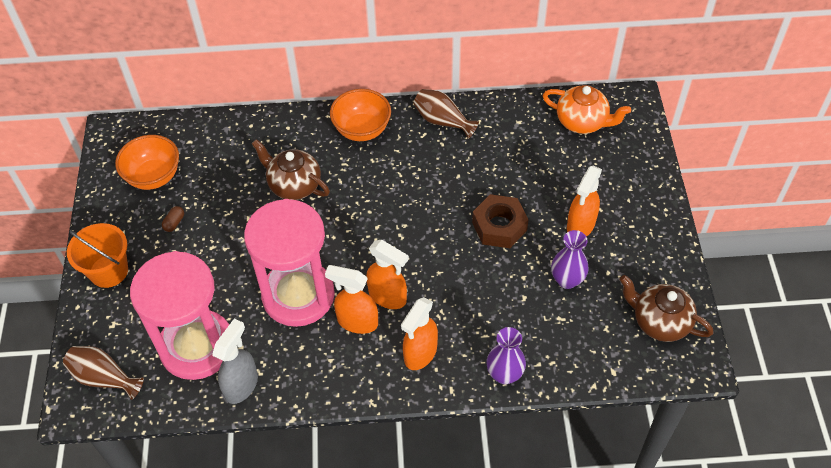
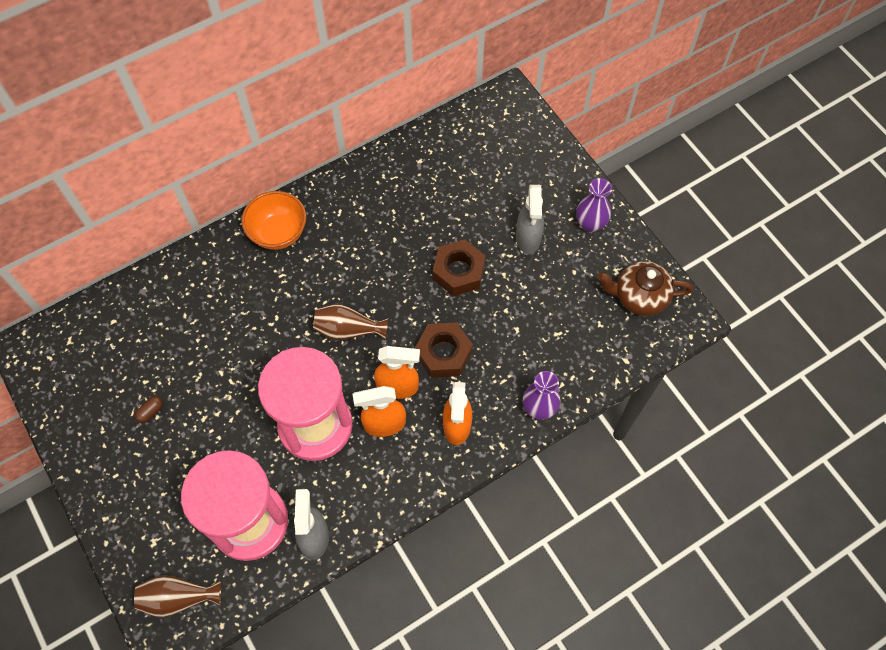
camera: 30 degrees left, 10 degrees up
orange bucket [67,223,128,288] -> none
orange bowl [115,135,179,190] -> none
brown capsule [162,206,184,232] -> brown capsule turned 45 degrees clockwise [135,396,163,423]
brown teapot [252,139,330,200] -> none
brown vase [413,89,479,139] -> brown vase moved to [313,304,388,340]
orange teapot [542,85,631,134] -> none
purple vase [551,230,589,289] -> purple vase moved to [576,178,612,232]
orange spray bottle [567,166,602,237] -> grey spray bottle [516,185,544,254]
none -> brown nut [415,322,473,378]

